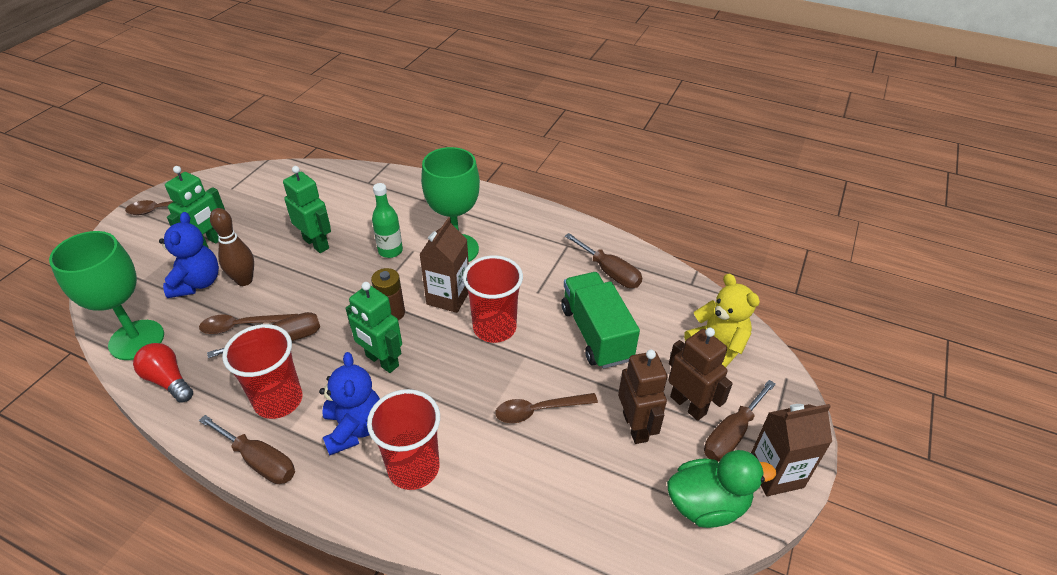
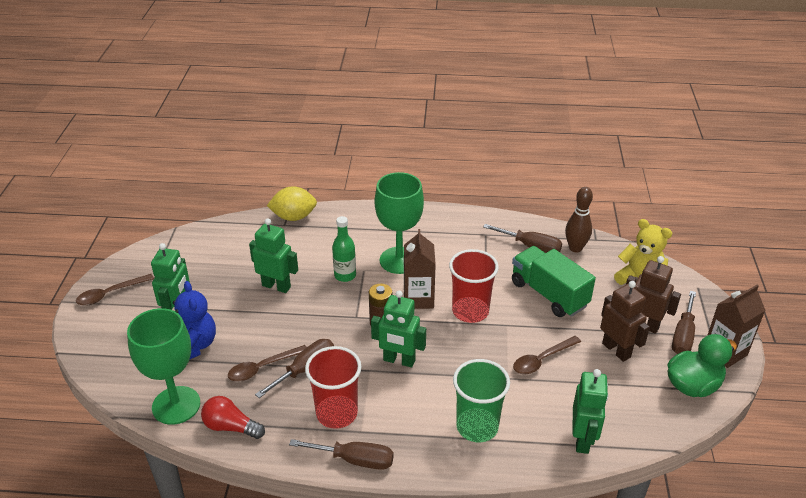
camera: 20 degrees left, 5 degrees down
brown bowling pin [210,208,254,286] -> brown bowling pin moved to [565,187,593,253]
blue teddy bear [319,352,380,456] -> none
red cup [367,389,440,490] -> green cup [453,359,510,442]
none -> yellow lemon [267,186,317,221]
none -> green robot [573,369,608,454]

